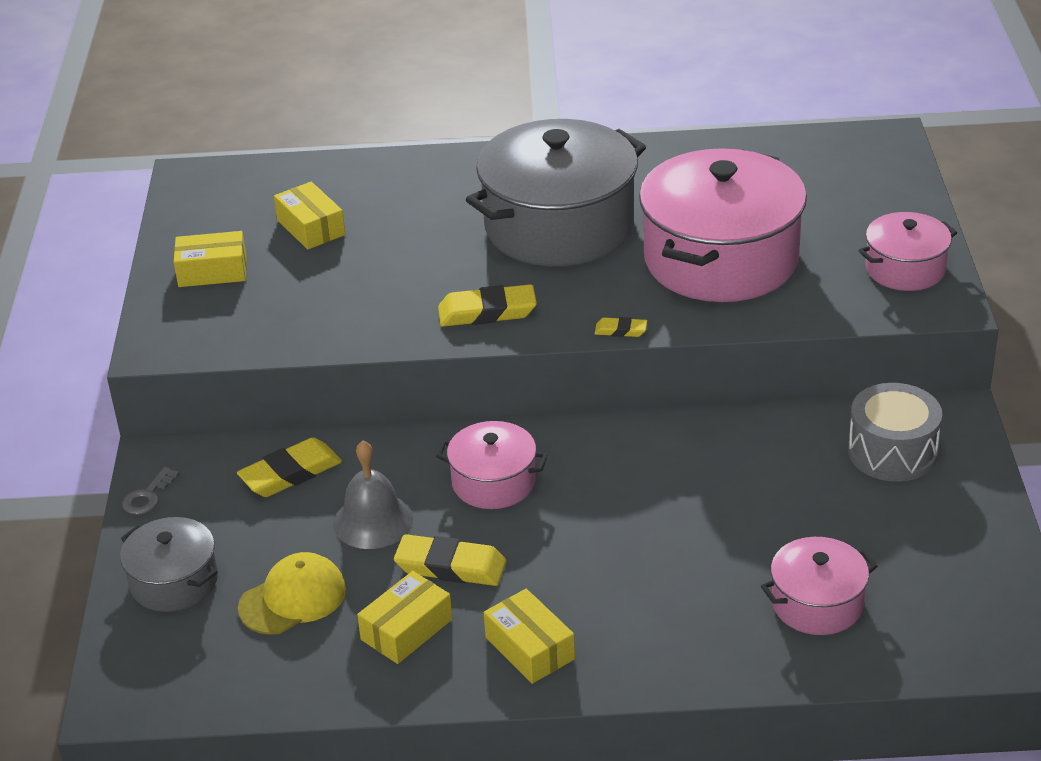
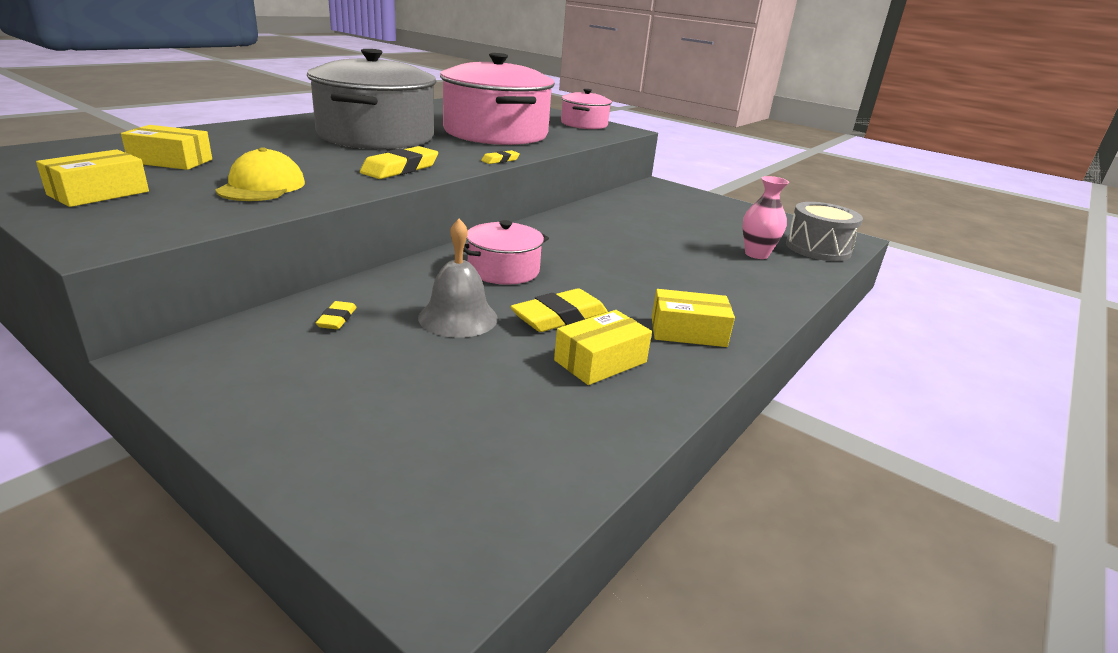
camera: 55 degrees left, 10 degrees down
grey pot [120,517,218,612] -> none
grey key [122,467,179,515] -> none
yellow eraser [237,437,342,497] -> yellow eraser [316,301,357,329], size x0.52
yellow cap [238,552,346,635] -> yellow cap moved to [215,147,305,201]
yellow box [357,571,453,664] -> yellow box turned 60 degrees clockwise [554,310,652,385]
pink pot [761,537,878,635] -> pink vase [743,176,789,259]
grey drum [848,383,942,482] -> grey drum moved to [786,202,863,261]

